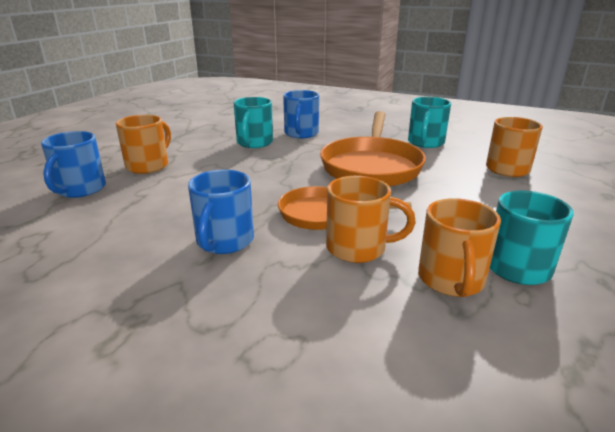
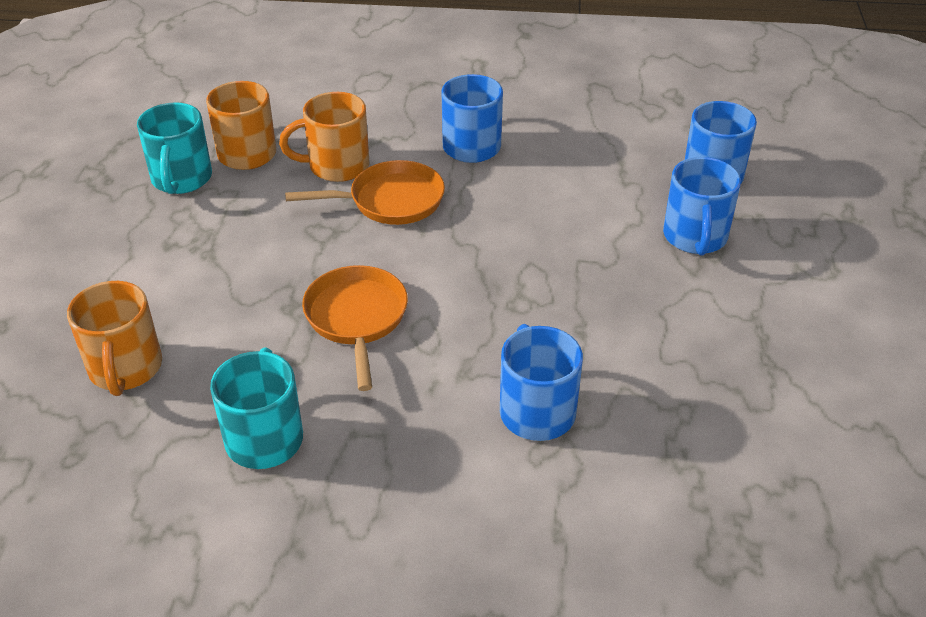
camera: 160 degrees right, 15 degrees up
orange mug [116,115,171,174] -> blue mug [663,157,741,256]
turquoise mug [233,97,273,148] -> none
orange pan [320,111,426,187] -> orange pan [302,265,408,391], size x0.61

